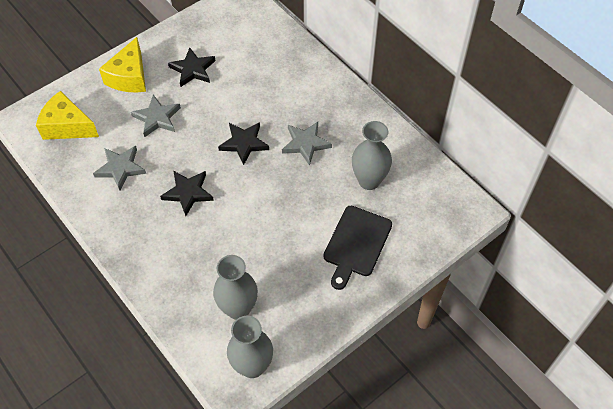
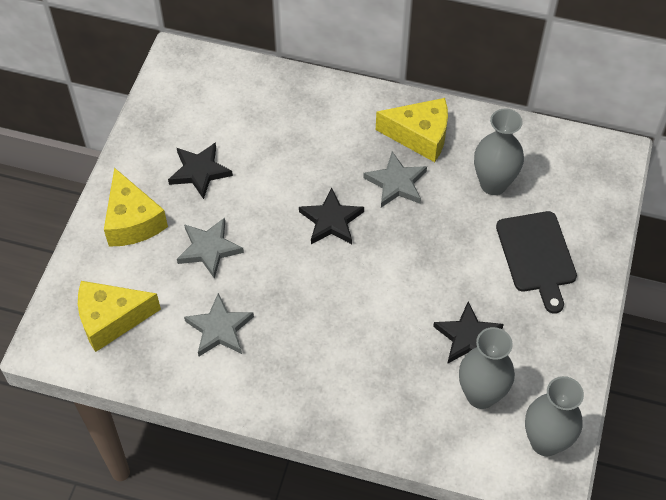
camera: 35 degrees left, 0 degrees up
black star [160,171,214,216] -> black star moved to [433,302,504,364]
none -> yellow cheese [376,98,448,162]

